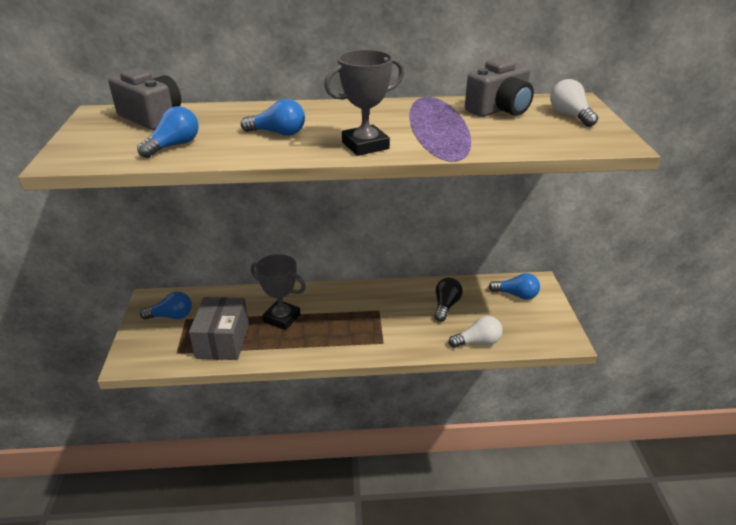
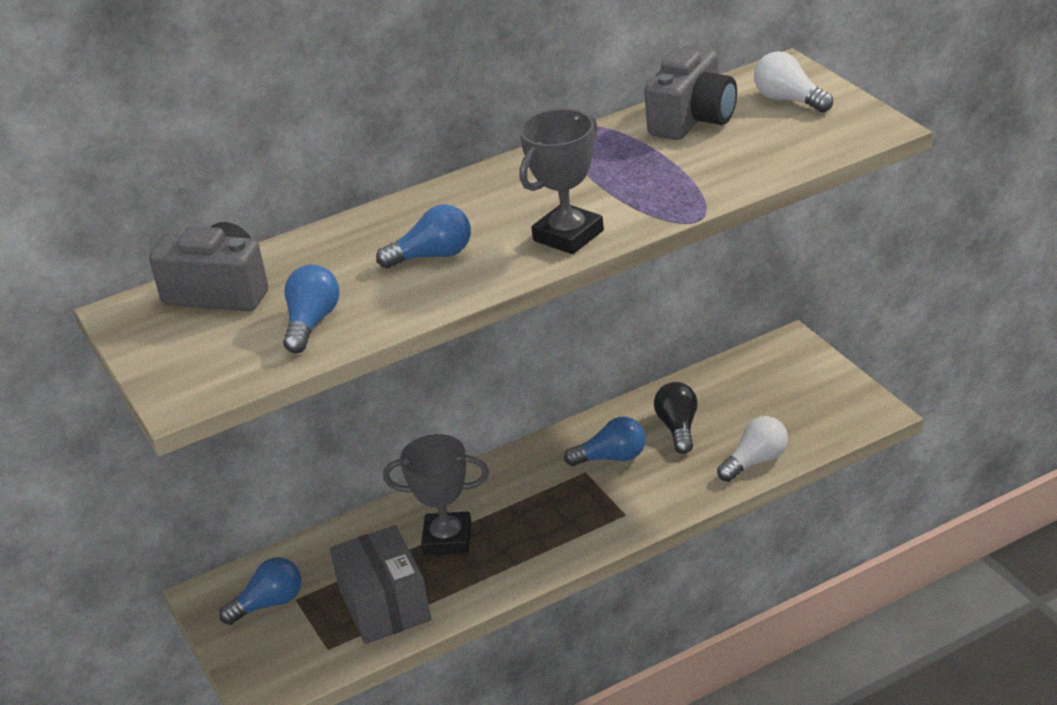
camera: 20 degrees left, 0 degrees up
blue light bulb [489,273,540,300] -> blue light bulb moved to [564,417,646,466]

